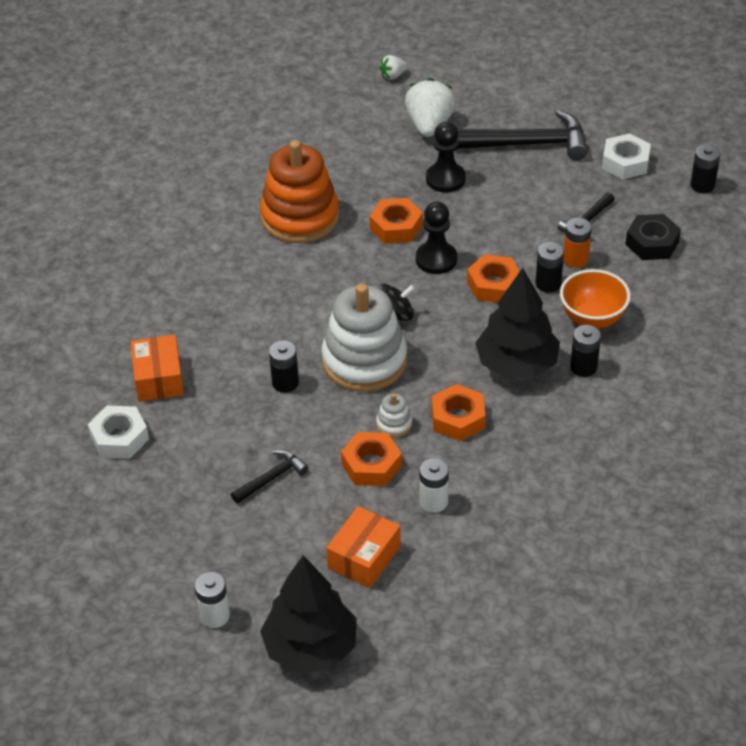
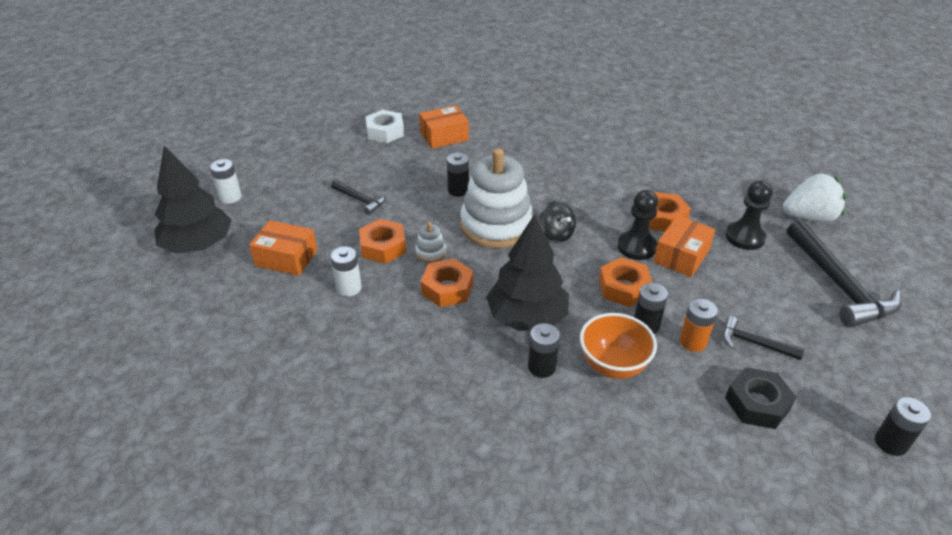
camera: 75 degrees right, 5 degrees down
orange stacking toy [260,140,339,243] -> none
white strawberry [379,55,408,80] -> none
white nut [602,133,651,179] -> none
none -> orange box [653,215,715,277]

